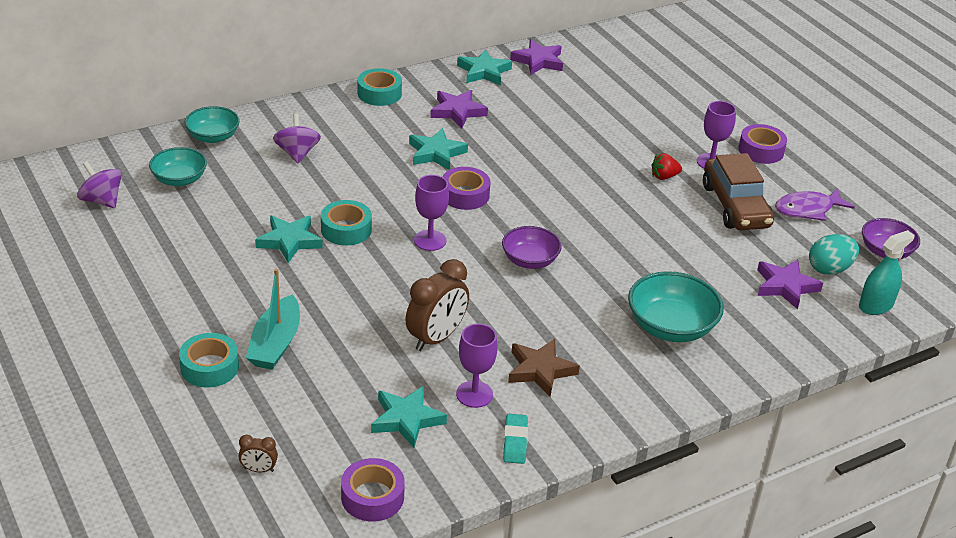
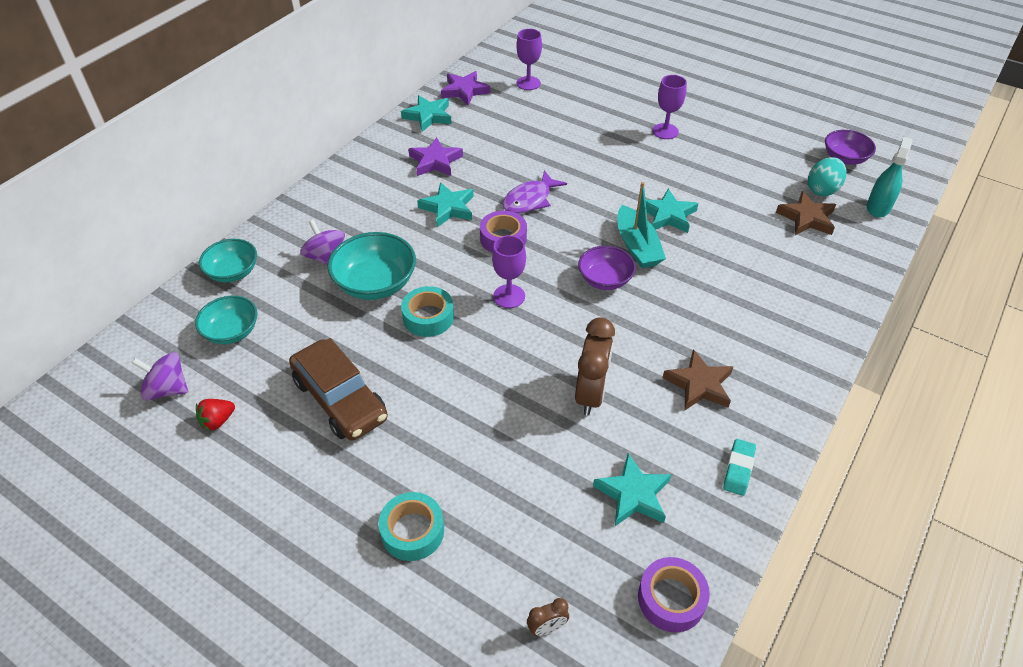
camera: 25 degrees left, 10 degrees up
turquoise boat [246,269,300,370] -> turquoise boat moved to [618,182,666,268]
turquoise star [255,216,323,263] -> turquoise star moved to [646,189,699,233]
turquoise tape [358,68,402,106] -> none
purple goblet [456,324,498,408] -> purple goblet moved to [516,29,542,90]
turquoise eraser [503,414,528,464] -> turquoise eraser turned 45 degrees clockwise [723,439,756,496]
turquoise bowl [628,271,724,342] -> turquoise bowl moved to [327,232,416,300]
red strawberry [651,153,682,180] -> red strawberry moved to [196,399,235,431]
brown car [703,153,774,230] -> brown car moved to [289,338,388,441]
purple tape [738,124,787,164] -> none
purple star [757,259,823,309] -> brown star [776,191,836,235]
purple fish [775,188,855,221] -> purple fish moved to [502,170,567,214]

